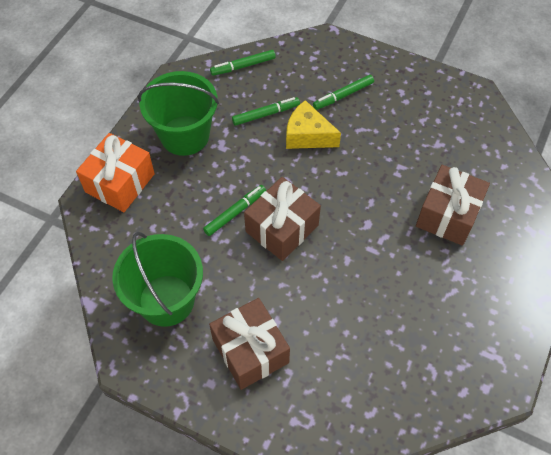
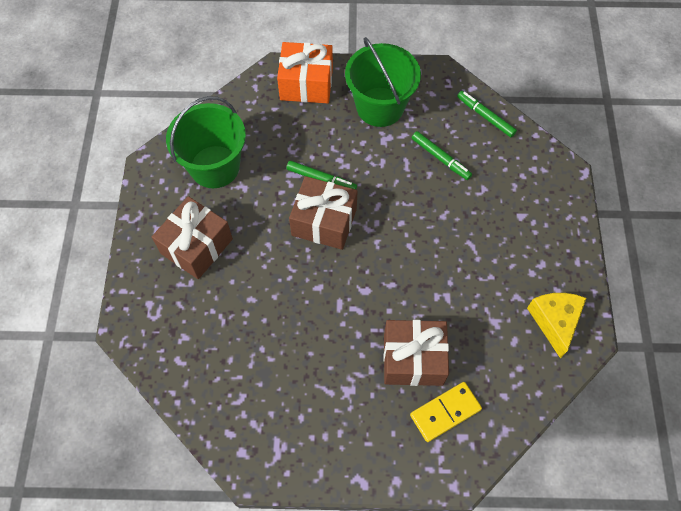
camera: 65 degrees right, 5 degrees up
yellow cheese [286,100,341,149] -> yellow cheese moved to [527,293,586,358]
green marker [313,75,374,110] -> none
none -> yellow domino [410,382,482,442]

